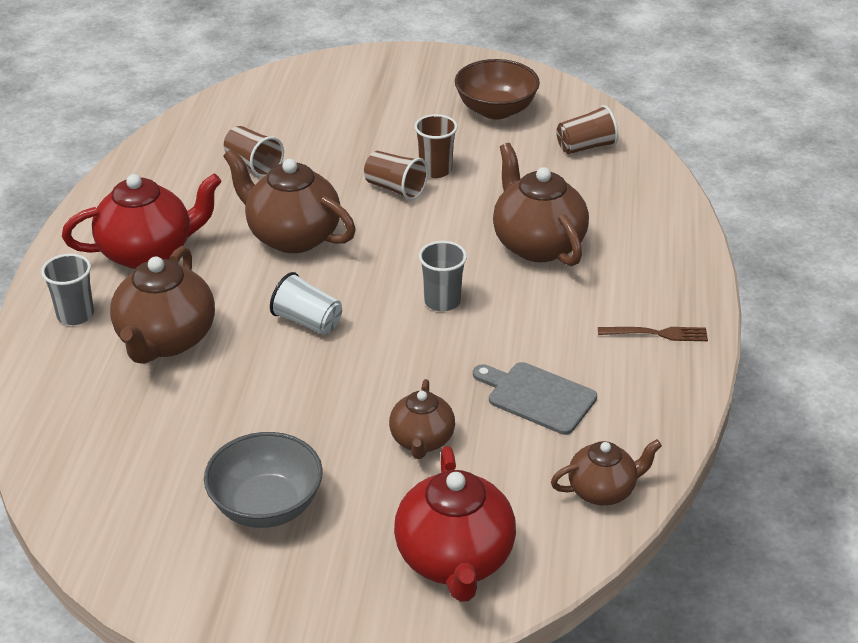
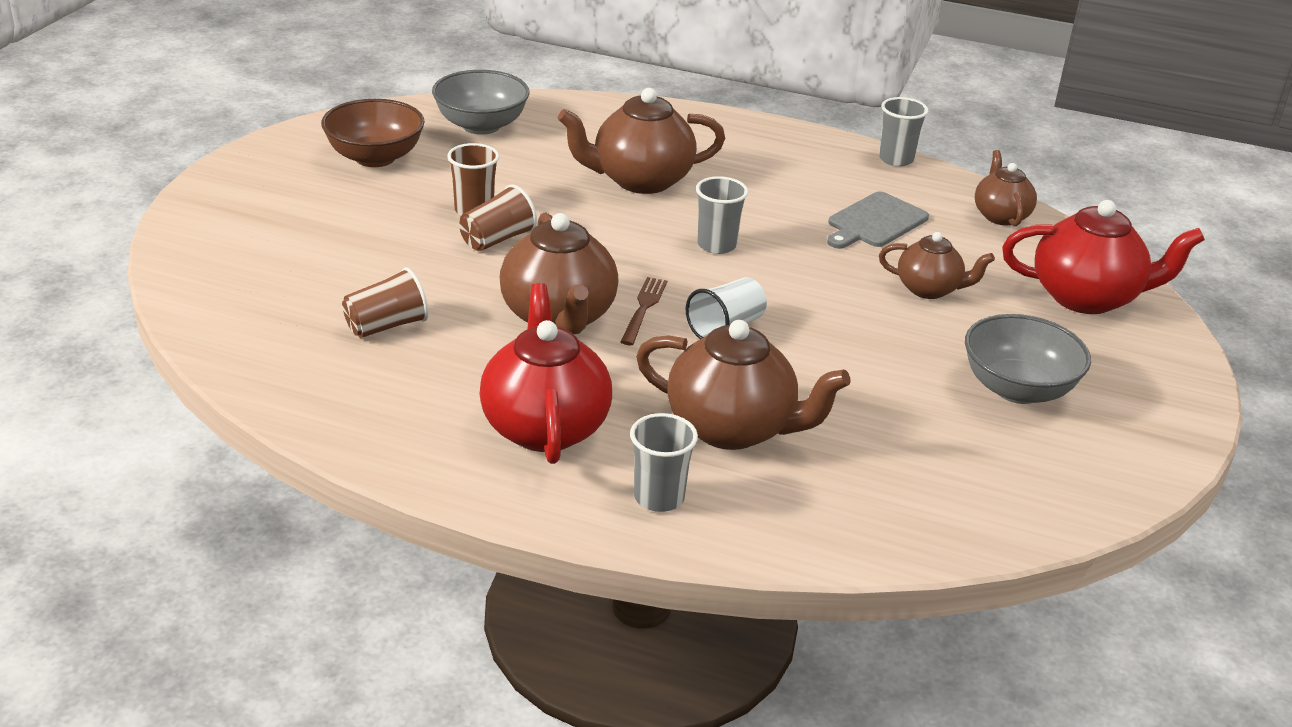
camera: 80 degrees left, 5 degrees down
brown teapot [223,149,356,253] -> brown teapot turned 60 degrees counterclockwise [500,213,619,334]
brown cup [556,105,618,154] -> grey bowl [432,70,530,135]
brown fork [598,327,708,341] -> brown fork moved to [620,277,667,345]
none -> grey cup [879,97,928,166]

